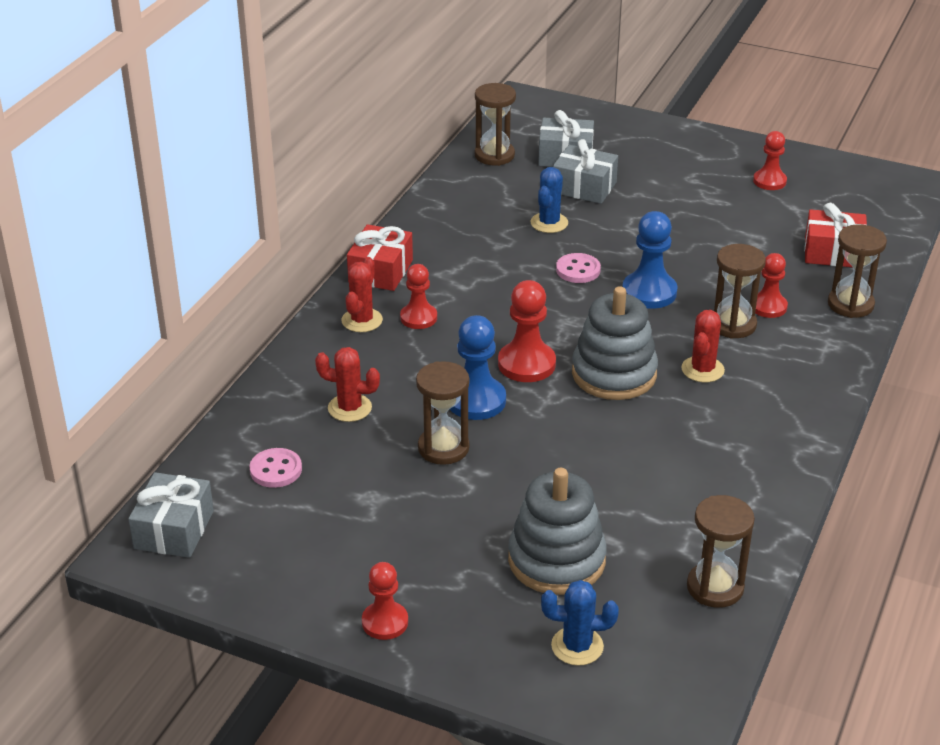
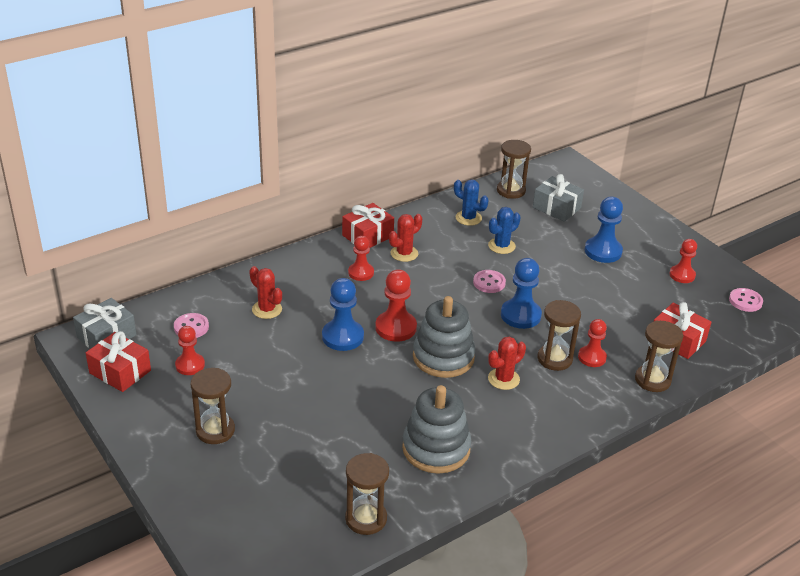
camera: 30 degrees right, 0 degrees up
red cactus [342,257,383,332] -> red cactus moved to [389,214,422,262]
red pawn [362,562,408,640] -> red pawn moved to [175,326,205,375]
brown hourglass [416,361,469,465] -> brown hourglass moved to [191,368,235,444]
grey stacking toy [508,468,607,595] -> grey stacking toy moved to [402,385,471,474]
blue cactus [541,580,619,666] -> blue cactus moved to [454,180,489,226]
grey gift [553,139,618,204] -> none
none -> red gift [86,331,151,392]
none -> blue pawn [584,197,623,263]
none -> pink button [729,288,763,312]

